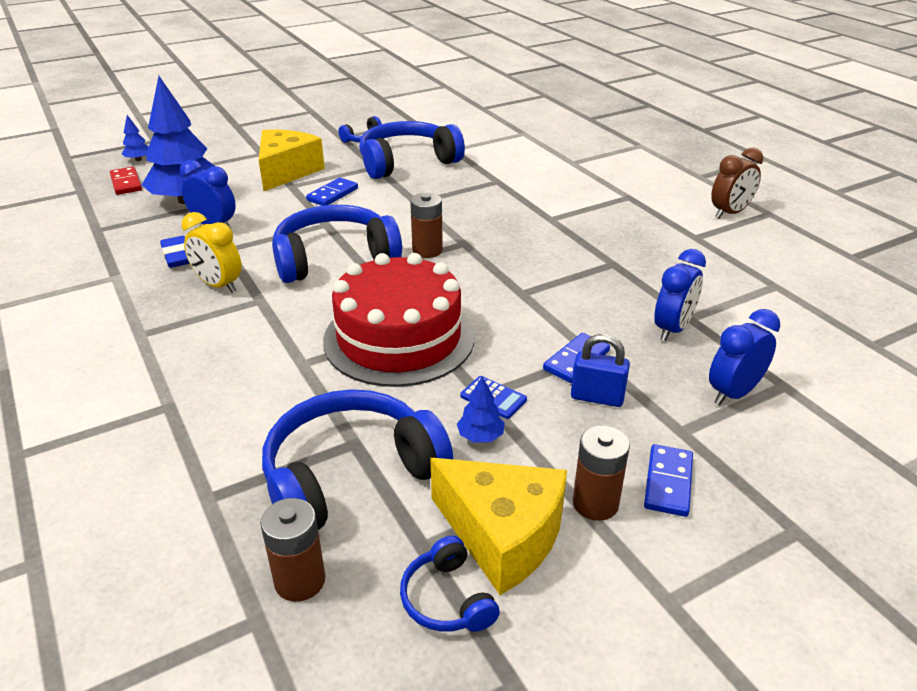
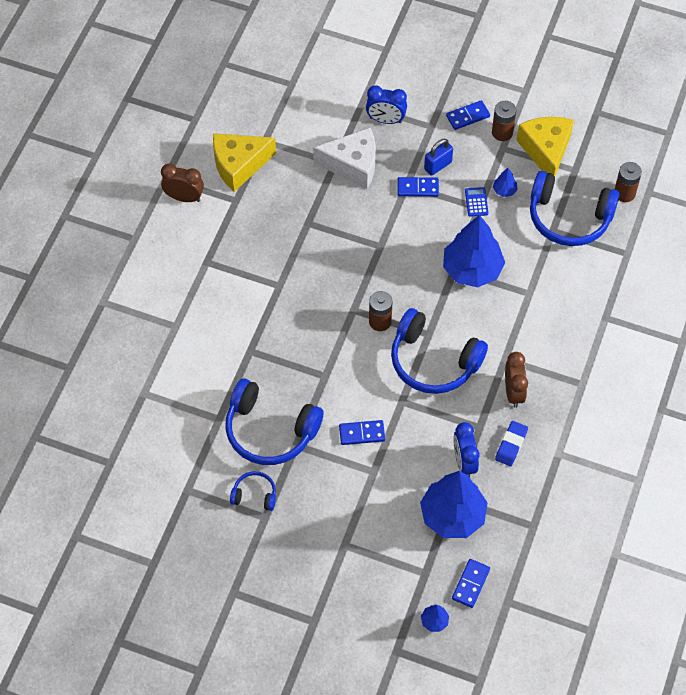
camera: 130 degrees left, 25 degrees up
red domino [110,167,142,195] -> blue domino [452,559,490,608]
yellow clock [182,212,242,293] -> brown clock [505,352,528,408]
yellow cheese [259,129,325,191] -> yellow cheese moved to [213,133,276,192]
red cake [323,253,474,387] -> blue tree [443,215,505,288]
blue headphones [400,536,500,632] -> none
blue padlock [571,334,630,407] -> blue padlock turned 75 degrees clockwise [424,139,453,176]
blue clock [654,249,706,341] -> white cheese [313,127,376,189]

